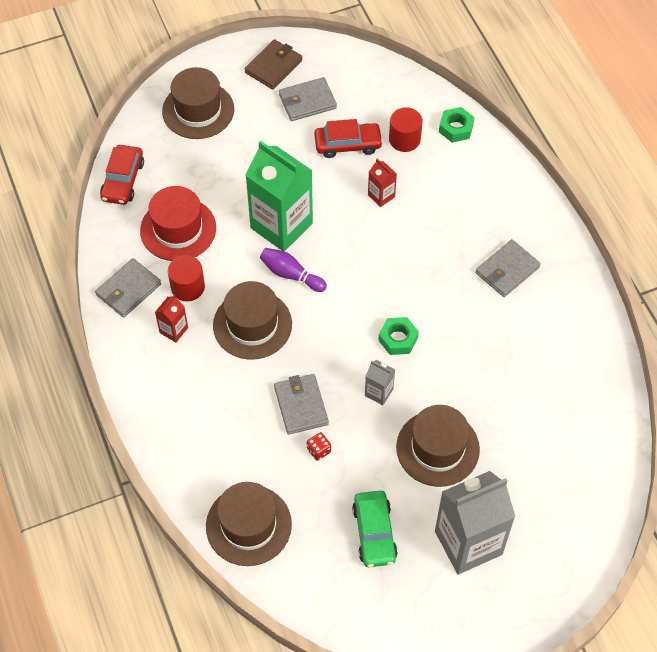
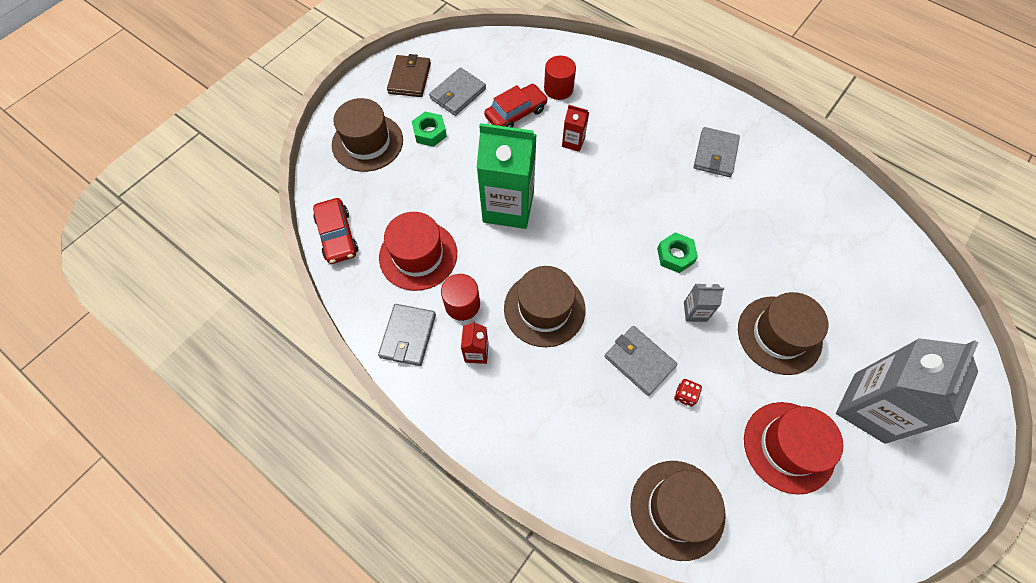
camera: 30 degrees left, 5 degrees up
purple bowling pin [260,248,327,292] -> none
green car [352,490,398,567] -> red hat [744,402,843,495]
green nut [439,107,475,143] -> green nut moved to [412,112,447,147]

